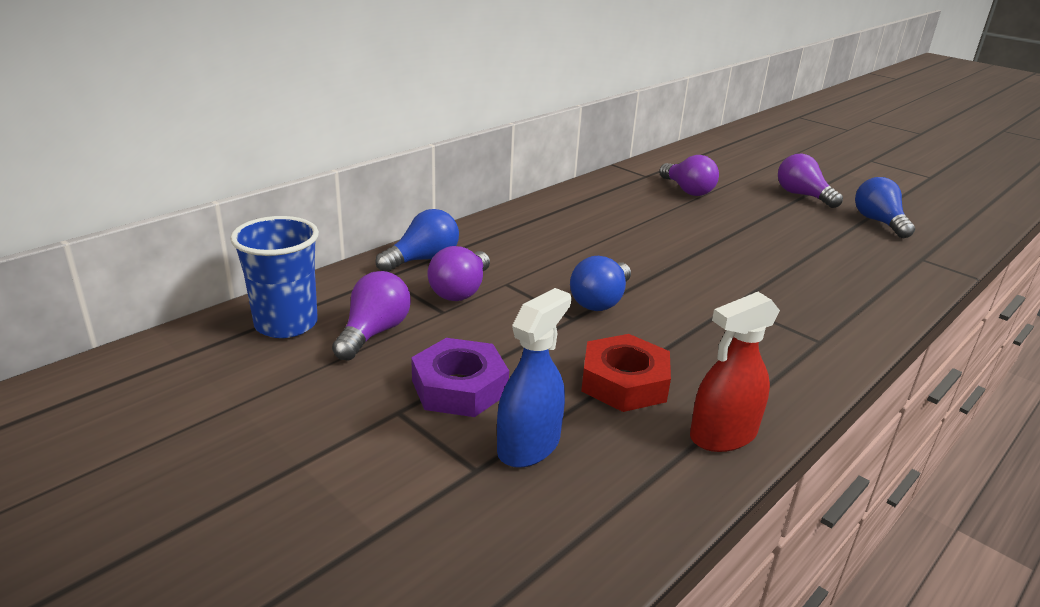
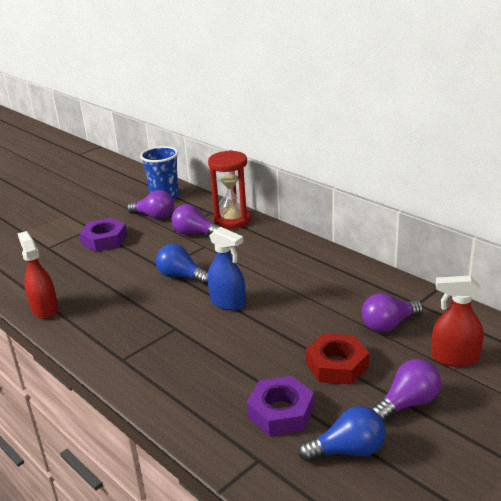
camera: 95 degrees right, 0 degrees up
blue light bulb [375,209,459,272] -> red hourglass [208,150,251,229]
blue spray bottle [497,288,571,468] -> blue spray bottle moved to [207,227,246,311]
red nut [581,334,671,412] -> red nut moved to [306,333,369,385]
none -> purple nut [247,376,314,436]
none -> red spray bottle [431,276,484,367]

